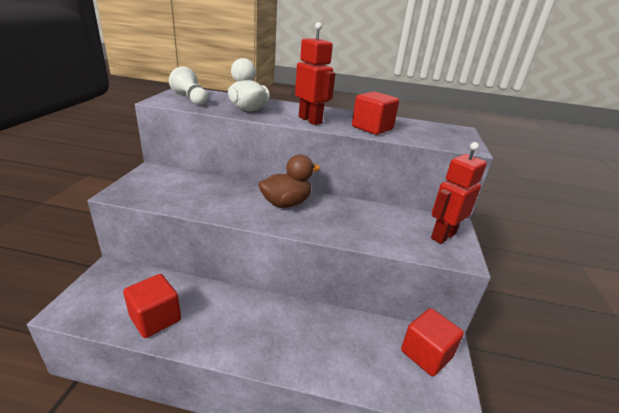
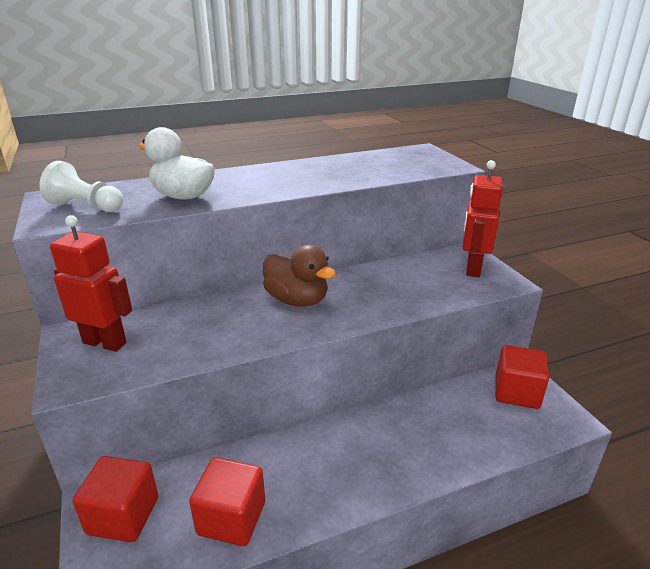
camera: 30 degrees left, 0 degrees up
brown duck [258,154,320,208] -> brown duck turned 105 degrees clockwise [263,245,336,307]
red robot [295,22,335,125] -> red robot moved to [50,215,132,352]
red cube [352,91,399,135] -> red cube moved to [73,456,158,542]

